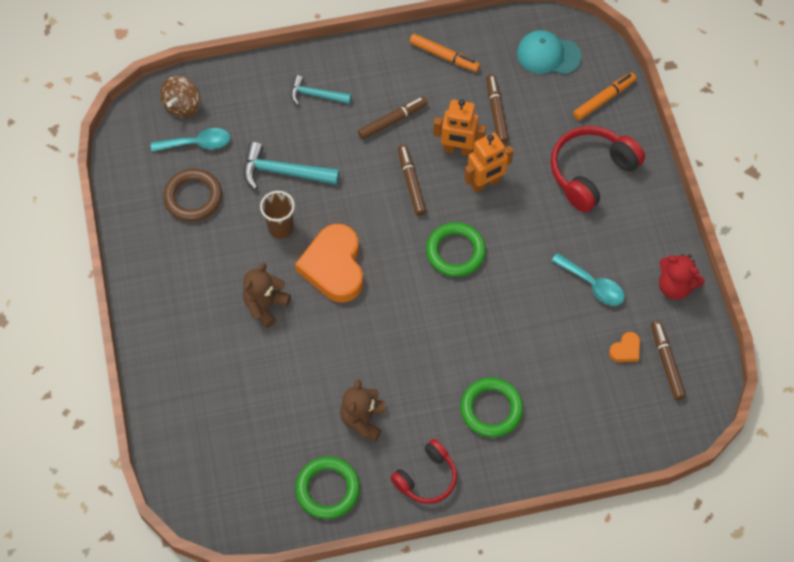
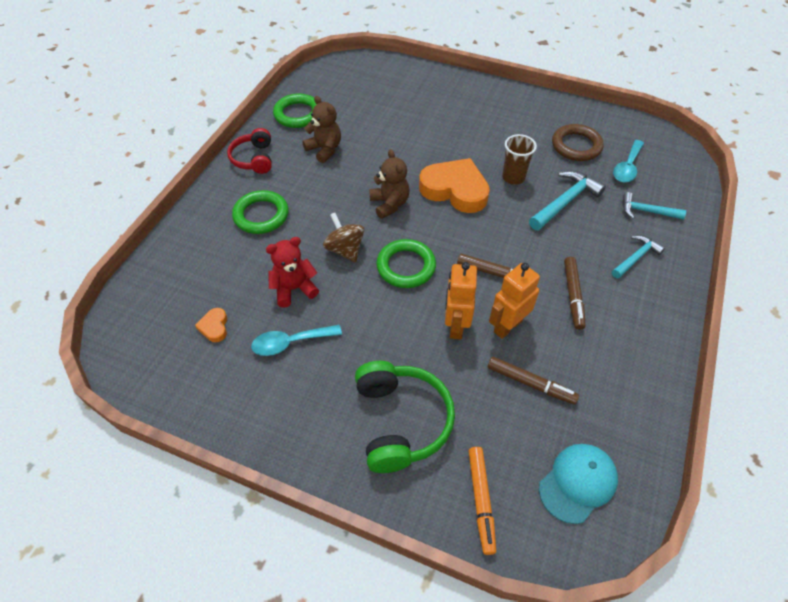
camera: 125 degrees right, 10 degrees down
brown spinning top [160,76,200,118] -> brown spinning top moved to [323,213,364,262]
brown teddy bear [243,263,291,328] -> brown teddy bear moved to [369,149,410,219]
orange marker [410,34,480,72] -> none
red headphones [551,126,645,212] -> green headphones [355,361,455,473]
brown marker [651,321,686,400] -> none
red teddy bear [659,254,705,300] -> red teddy bear moved to [266,237,319,308]
none -> turquoise hammer [623,192,686,219]

